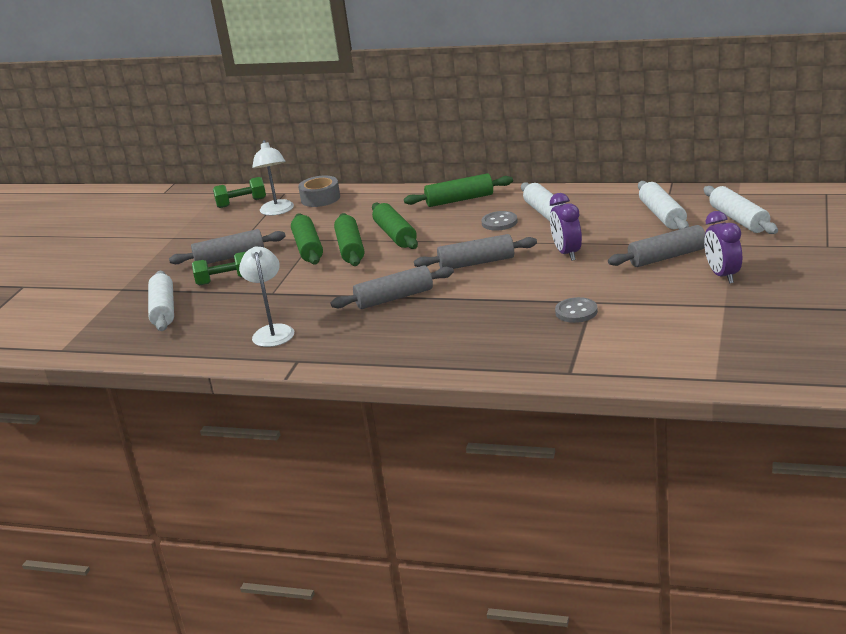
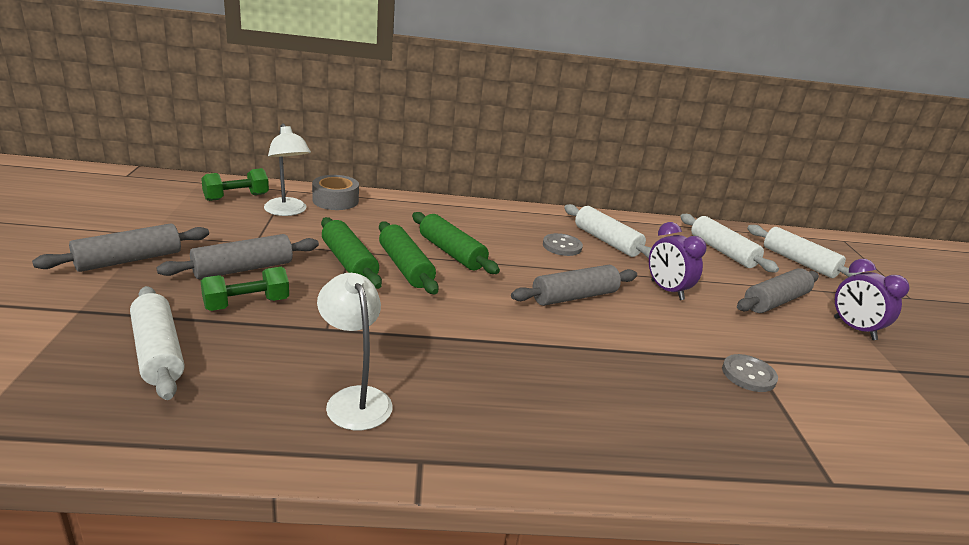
camera: 25 degrees left, 0 degrees up
grey rolling pin [330,265,454,309] -> grey rolling pin moved to [32,223,209,272]
green rolling pin [404,173,513,207] -> none

